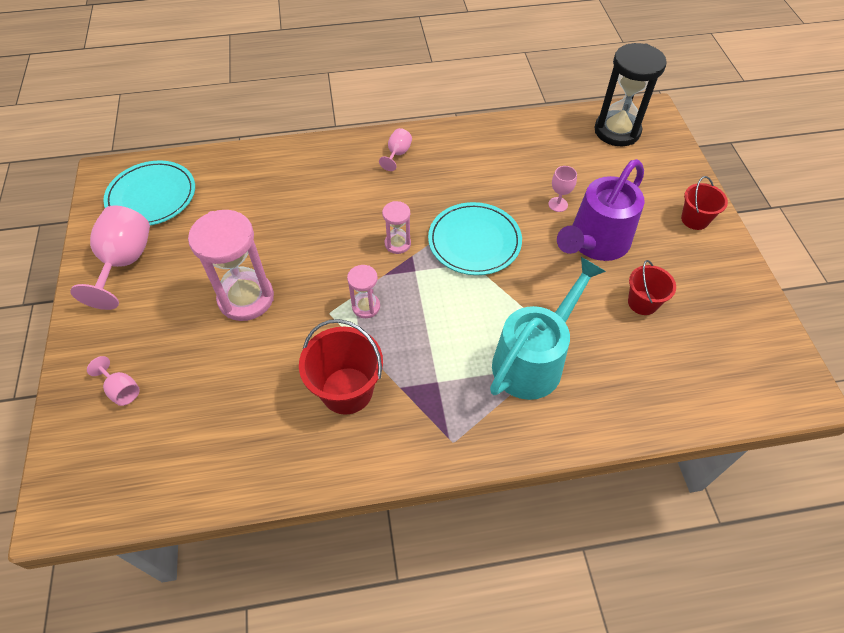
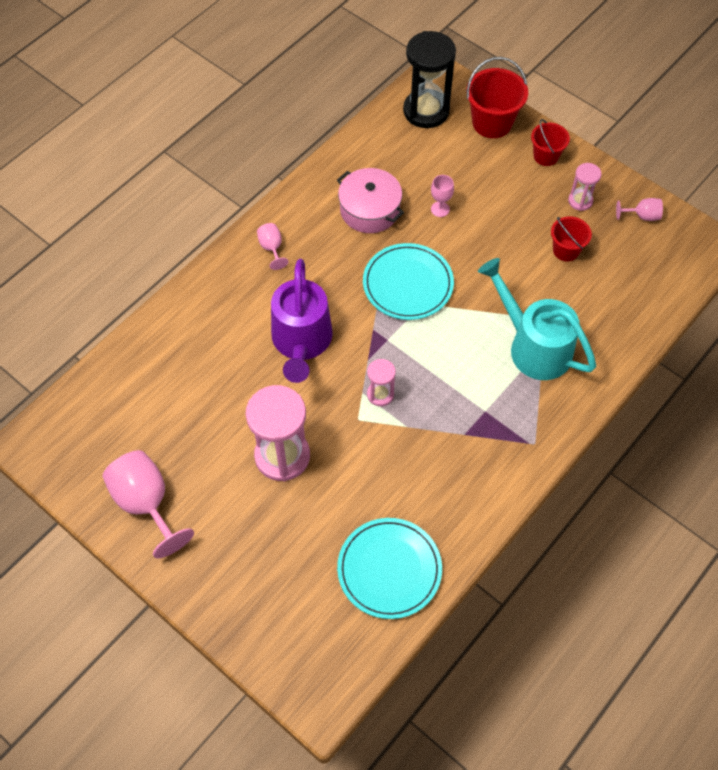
camera: 40 degrees left, 5 degrees up
pink goblet [87,356,140,406] -> pink goblet moved to [616,198,663,221]
turquoise plate [103,160,195,226] -> turquoise plate moved to [337,518,442,619]
red bucket [299,319,383,415] -> red bucket moved to [466,57,528,138]
pink hourglass [382,201,411,254] -> pink hourglass moved to [568,163,602,211]
turquoise watering can [490,257,606,400] -> turquoise watering can turned 45 degrees counterclockwise [478,258,596,380]
purple watering can [557,159,645,261] -> purple watering can moved to [271,259,333,383]
none -> pink pot [337,168,404,233]

